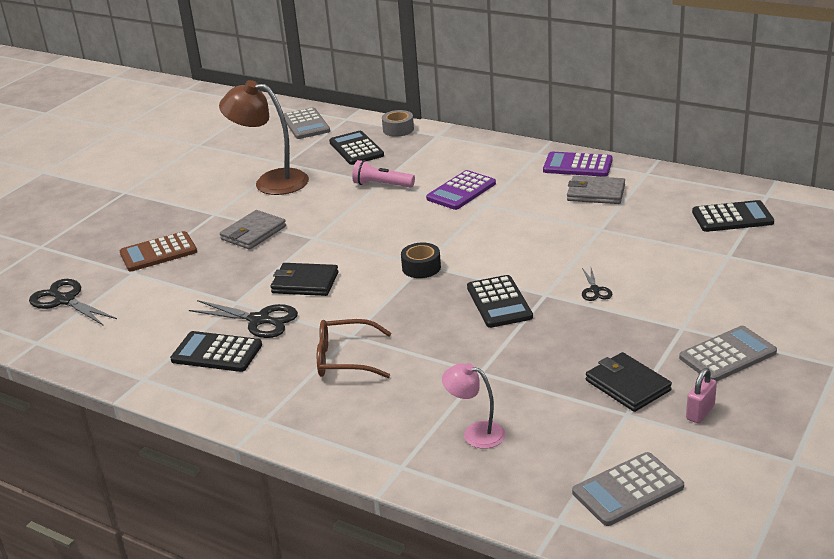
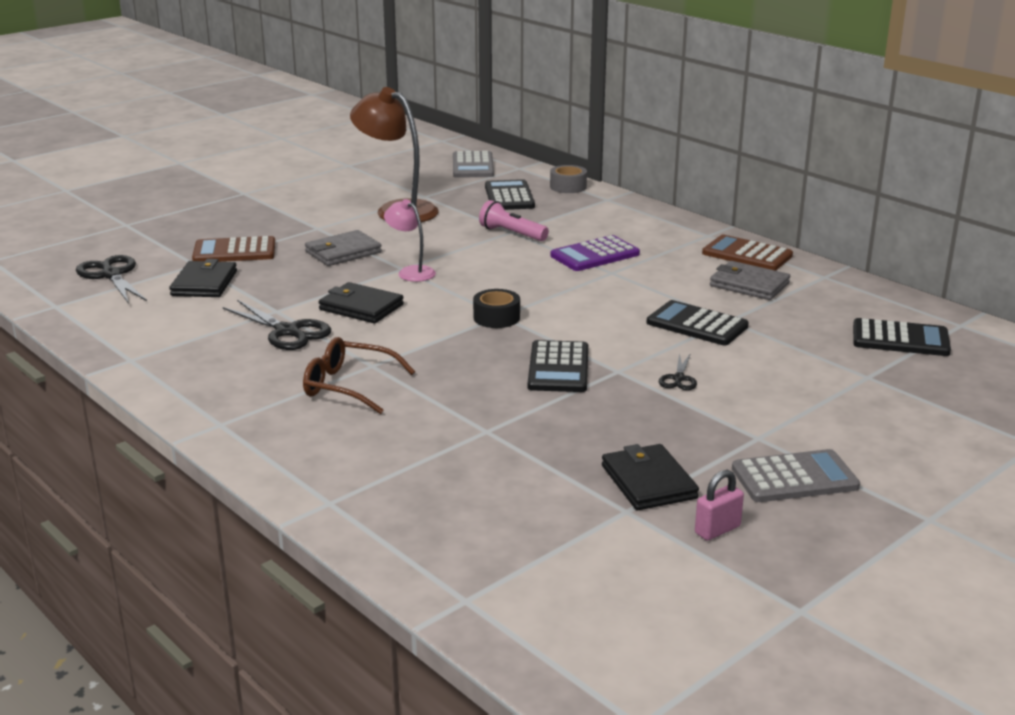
camera: 15 degrees right, 5 degrees down
black calculator [170,331,262,372] -> black calculator moved to [647,300,749,345]
pink lamp [442,363,506,449] -> pink lamp moved to [384,199,436,282]
purple calculator [543,152,613,177] -> brown calculator [702,235,793,271]
grey calculator [572,452,684,526] -> none
none -> black wallet [169,259,237,297]

